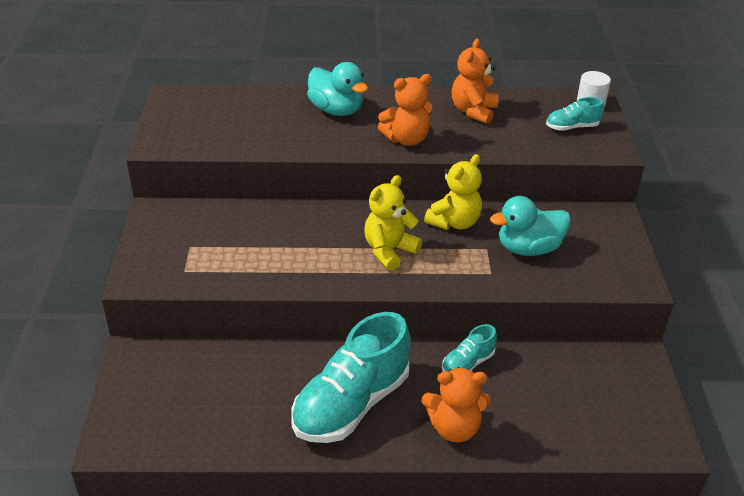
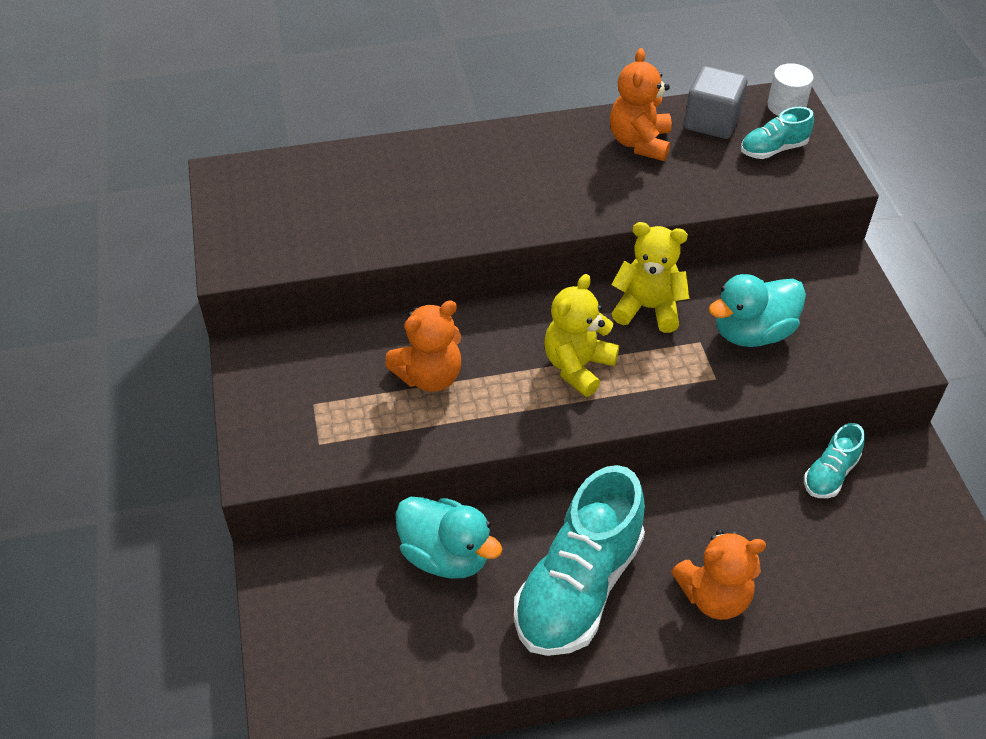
camera: 10 degrees left, 10 degrees up
turquoise duck [307,62,368,116] -> turquoise duck moved to [395,497,502,579]
orange teddy bear [378,74,432,146] -> orange teddy bear moved to [385,300,461,392]
yellow teddy bear [424,154,482,230] -> yellow teddy bear turned 105 degrees counterclockwise [611,222,689,333]
turquoise shoe [442,324,497,372] -> turquoise shoe moved to [804,423,865,498]
none -> grey cube [684,66,747,139]

